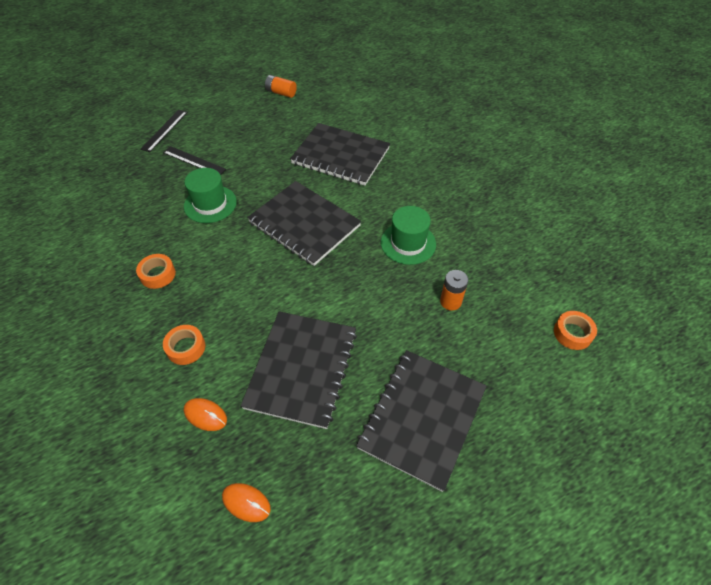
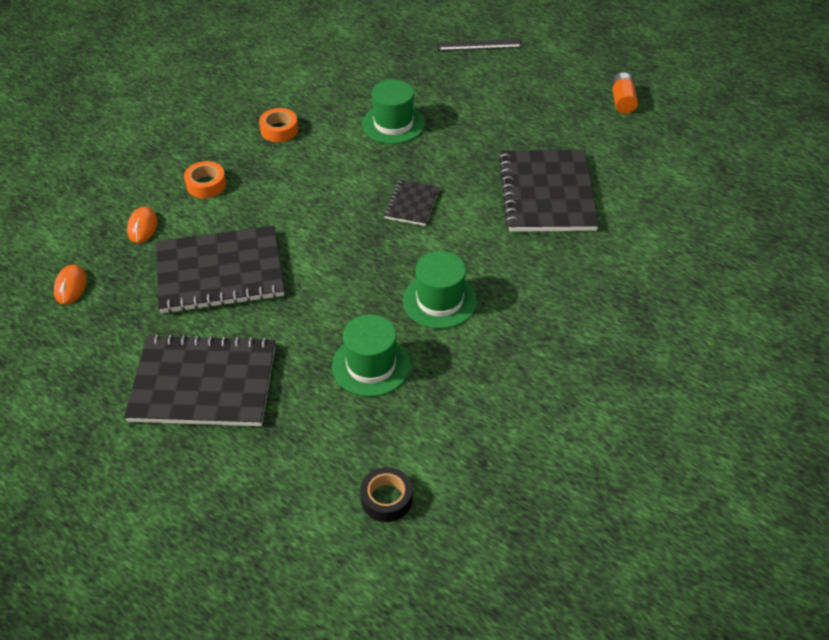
camera: 65 degrees right, 5 degrees down
black ruler [163,146,226,175] -> none
black notebook [247,181,361,266] -> black notebook [384,180,440,226], size x0.49
orange battery [440,270,468,310] -> green hat [332,314,410,397]
orange tape [554,311,597,350] -> black tape [360,467,413,522]

